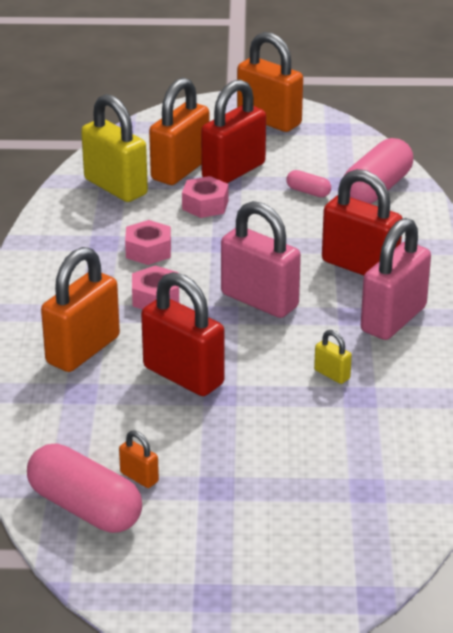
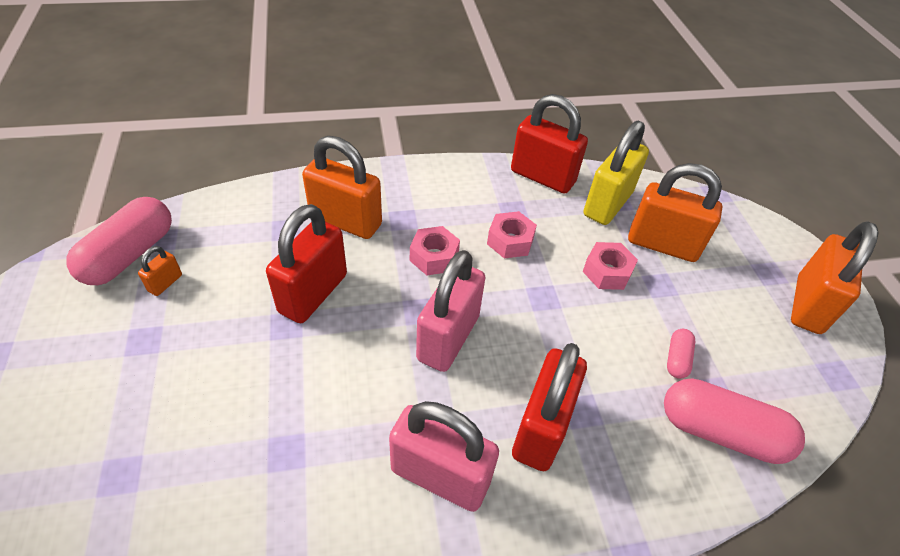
camera: 75 degrees right, 15 degrees up
red padlock [201,79,266,183] -> red padlock moved to [511,94,588,194]
yellow padlock [314,330,352,384] -> none

